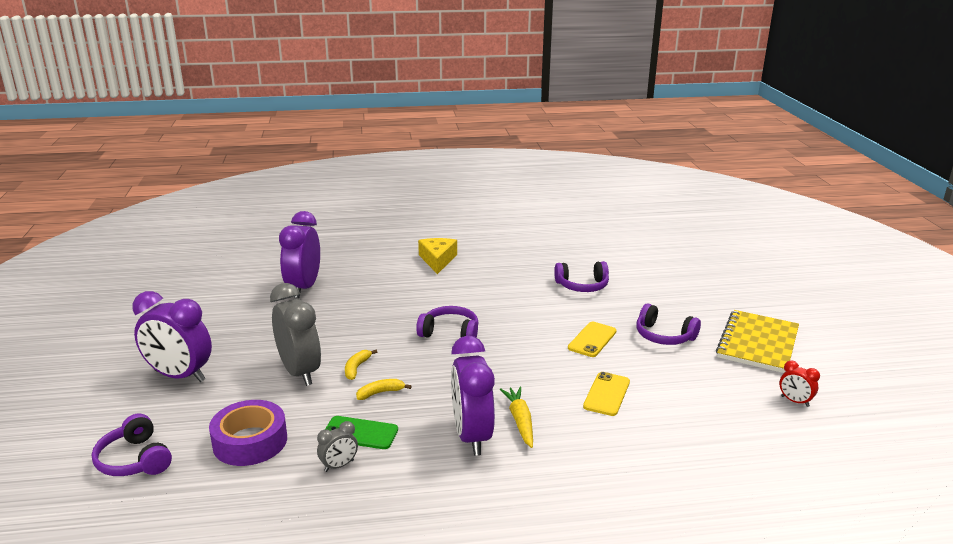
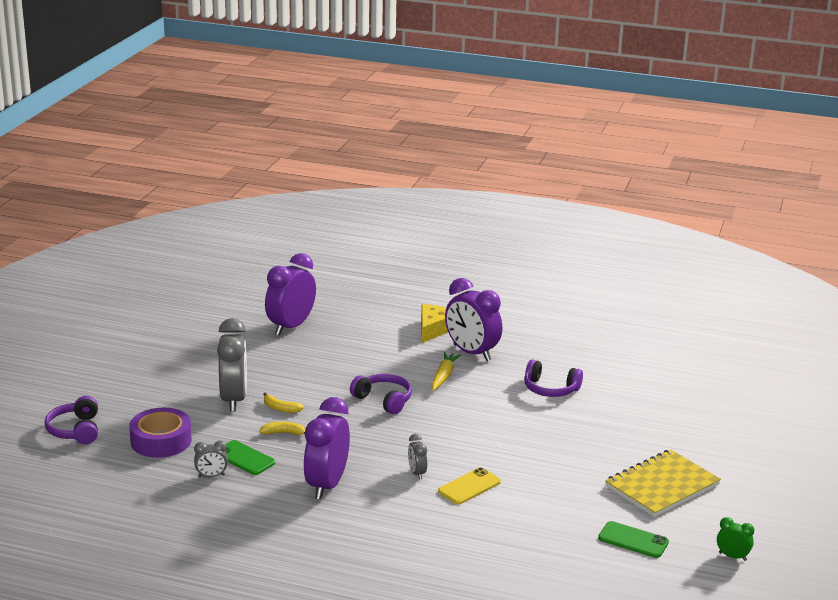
camera: 25 degrees right, 0 degrees up
purple clock [133,291,212,382] -> purple clock moved to [445,278,502,361]
yellow banana [345,350,377,380] -> yellow banana turned 105 degrees counterclockwise [264,392,304,413]
yellow carrot [500,386,533,448] -> yellow carrot moved to [431,352,461,391]
yellow phone [568,322,617,357] -> none
purple headphones [636,303,701,345] -> none
red clock [779,360,820,407] -> green phone [598,521,669,558]
none -> grey clock [408,434,427,480]
none -> green clock [717,517,754,561]

